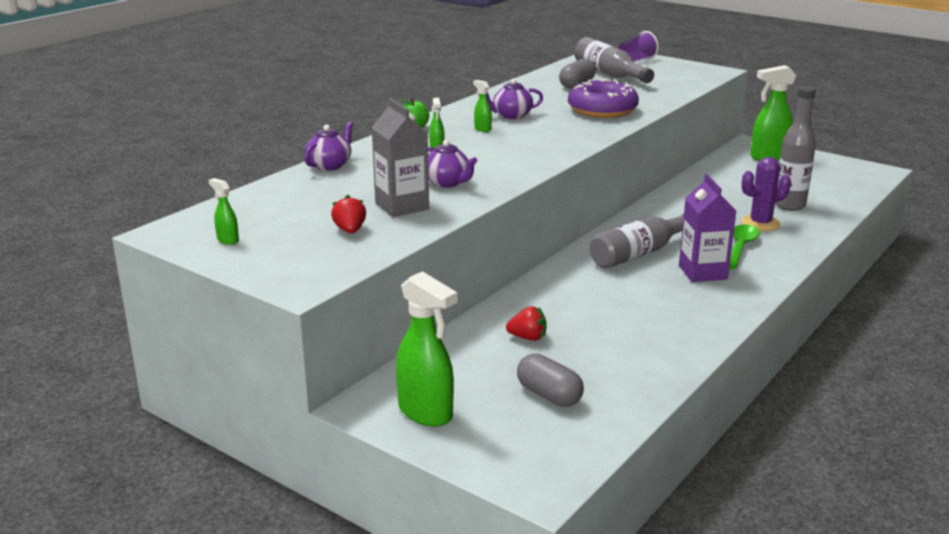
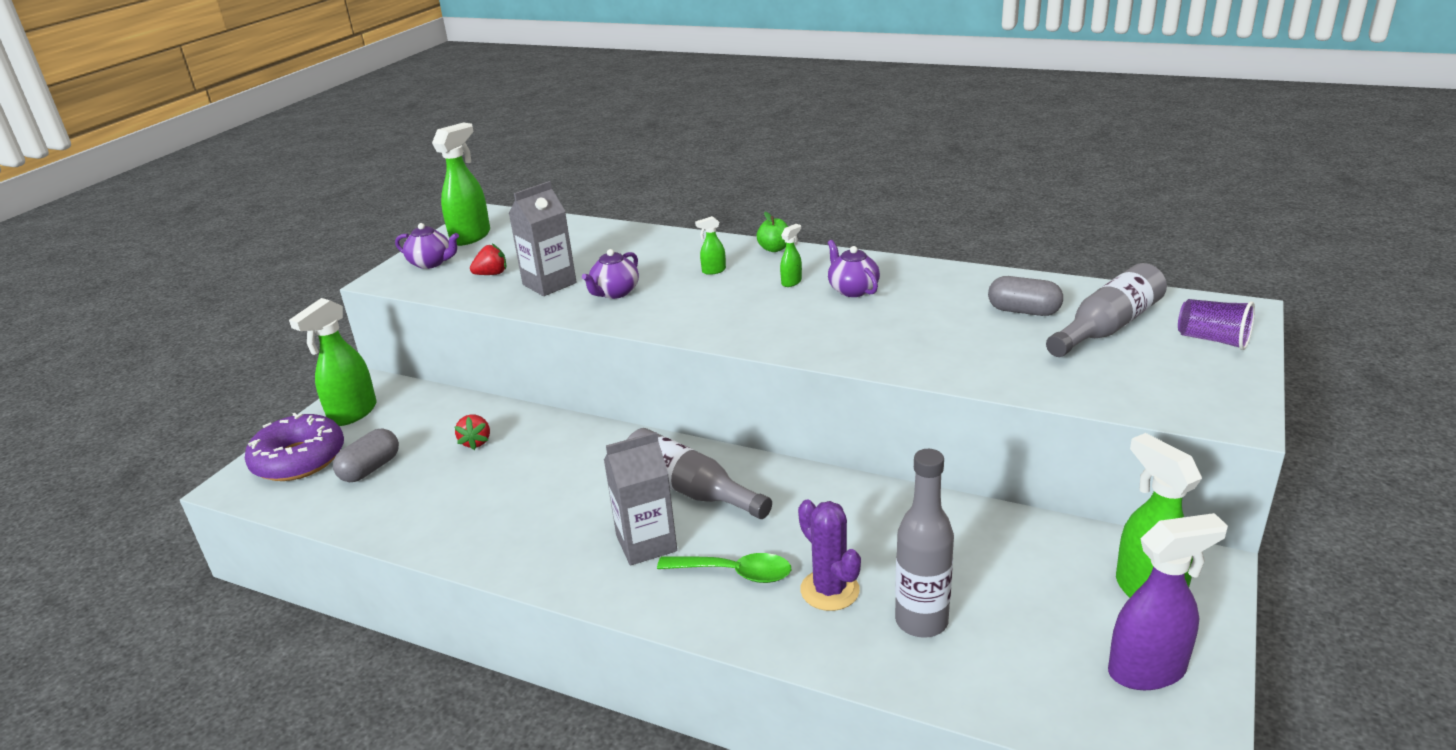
camera: 80 degrees right, 5 degrees up
green spray bottle [209,178,239,245] -> green spray bottle [432,122,490,246], size x2.17
purple teapot [304,122,353,171] -> purple teapot moved to [395,223,459,269]
purple donut [568,78,639,118] -> purple donut moved to [245,413,344,481]
purple carton [679,174,736,282] -> grey carton [604,432,677,565]
none -> purple spray bottle [1108,513,1228,690]

